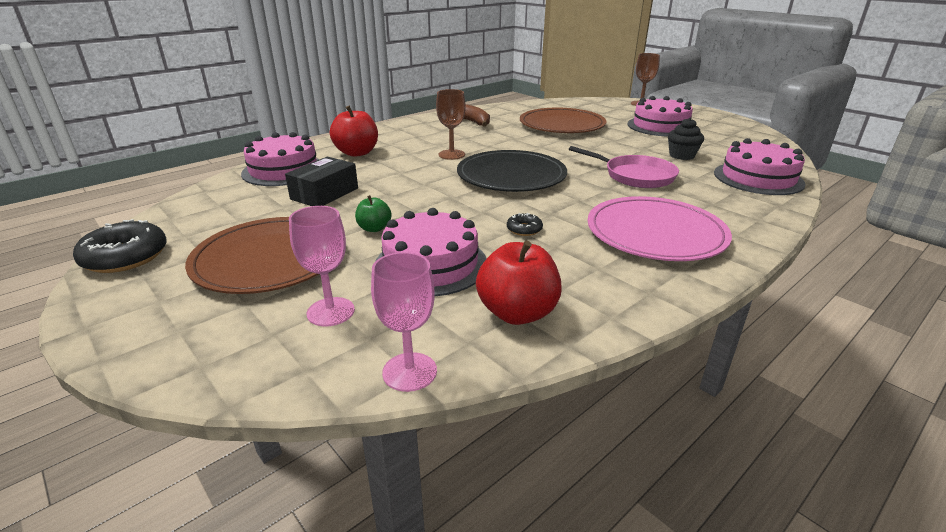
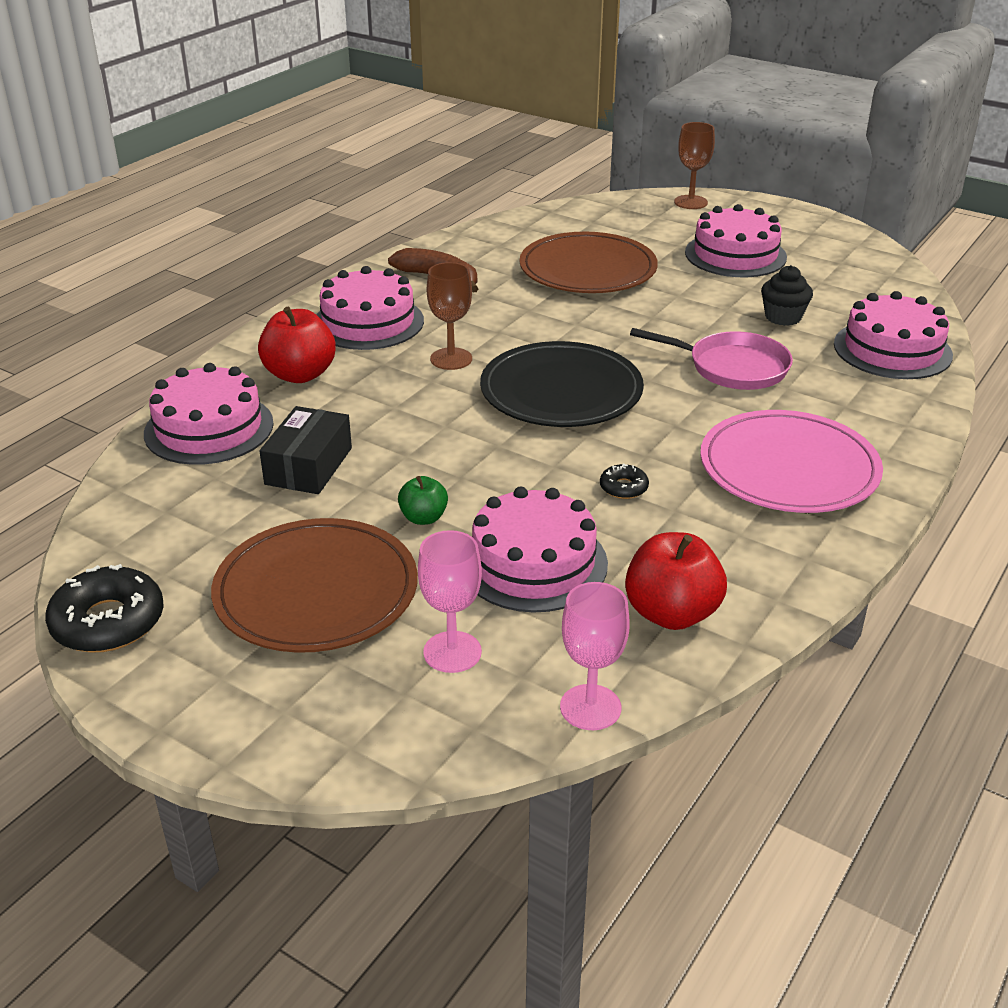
camera: 15 degrees left, 5 degrees up
none -> pink cake [316,266,424,350]

